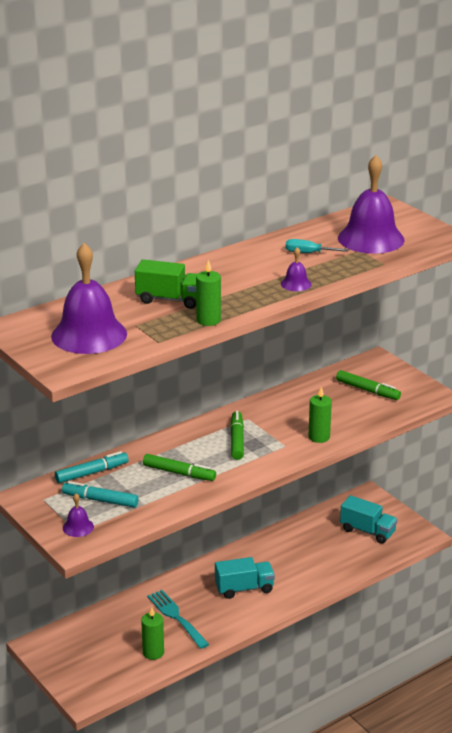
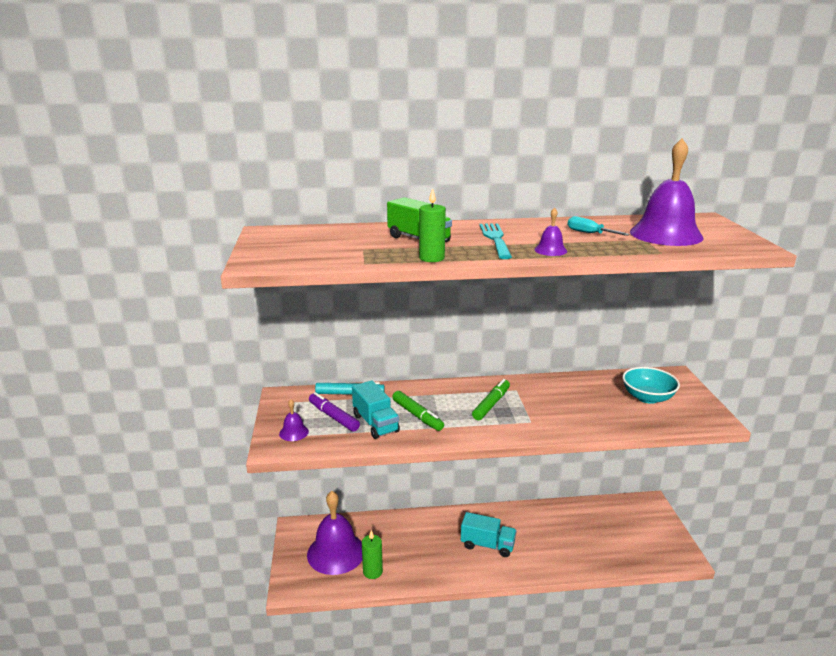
camera: 30 degrees right, 5 degrees down
purple bell [51,243,127,354] -> purple bell moved to [307,491,362,575]
turquoise marker [62,481,139,508] -> purple marker [309,392,360,432]
turquoise fork [147,590,209,649] -> turquoise fork moved to [479,223,512,259]
green candle [309,387,332,443] -> none
green marker [336,370,401,400] -> turquoise bowl [622,367,680,404]
turquoise truck [340,495,397,544] -> turquoise truck moved to [352,380,400,439]

